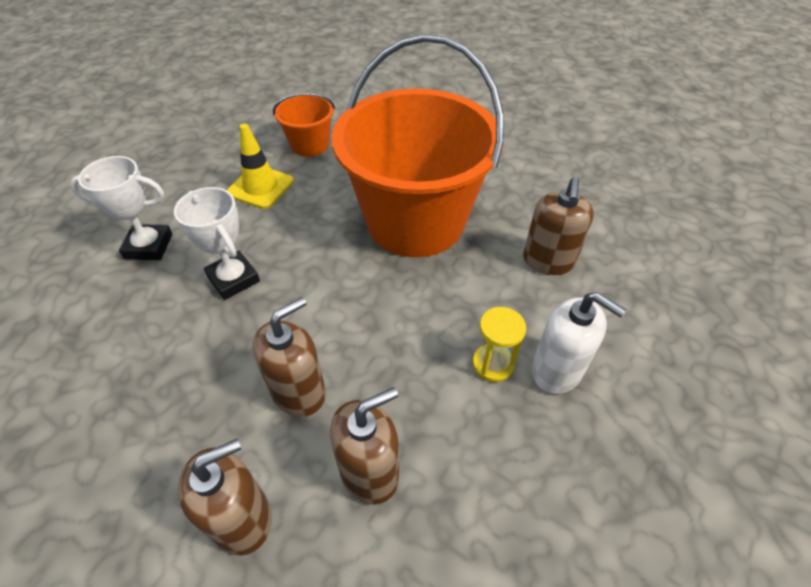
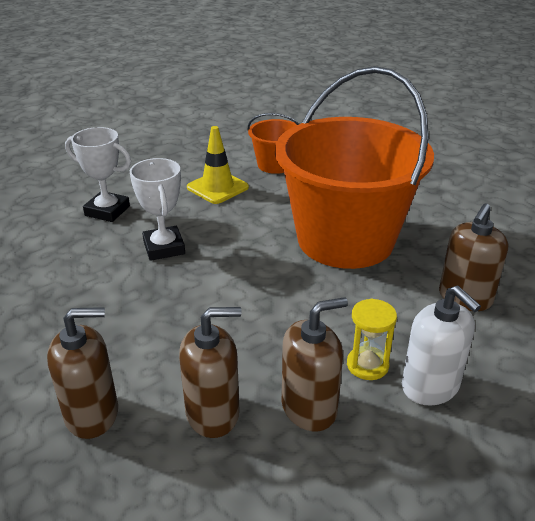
camera: 20 degrees right, 15 degrees down
brown soap dispenser [252,297,326,417] -> brown soap dispenser moved to [282,297,348,431]

